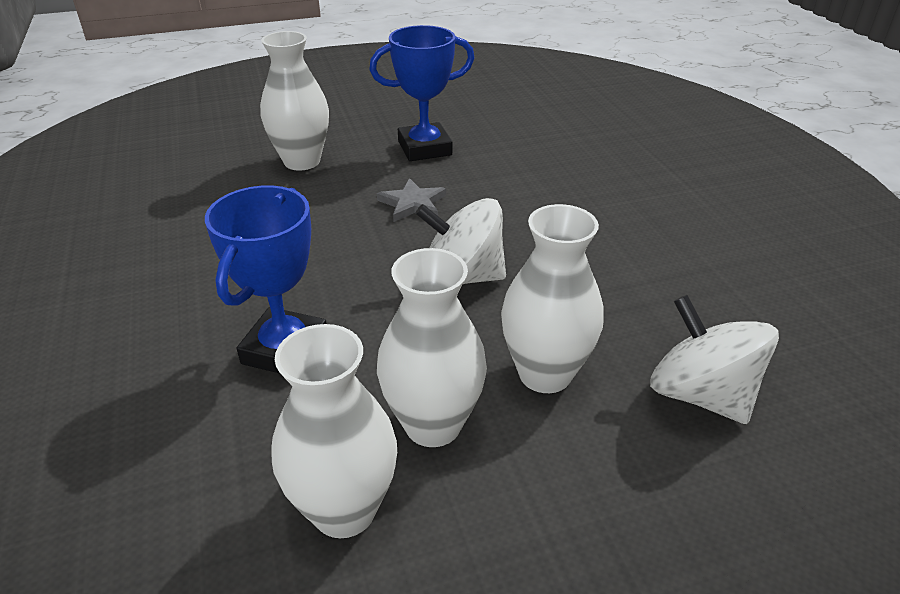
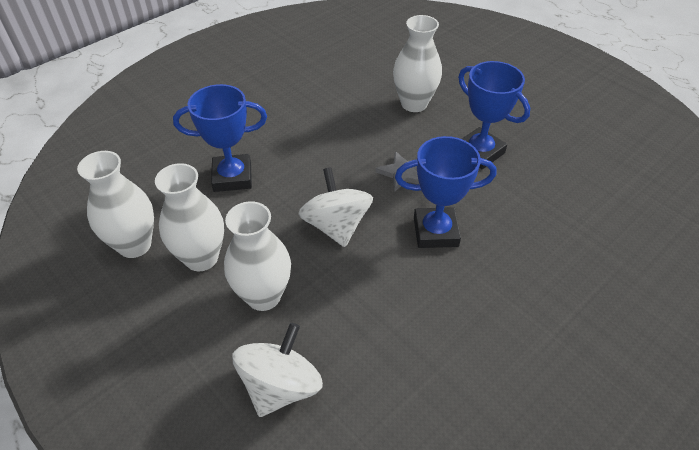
camera: 65 degrees right, 10 degrees up
none -> blue trophy [395,136,497,248]

